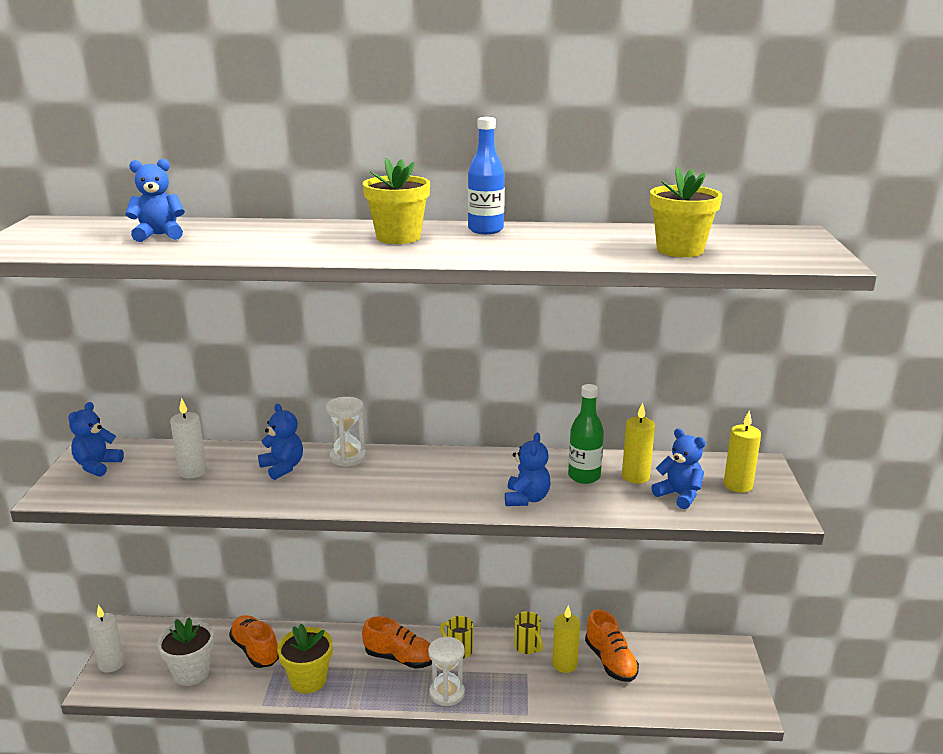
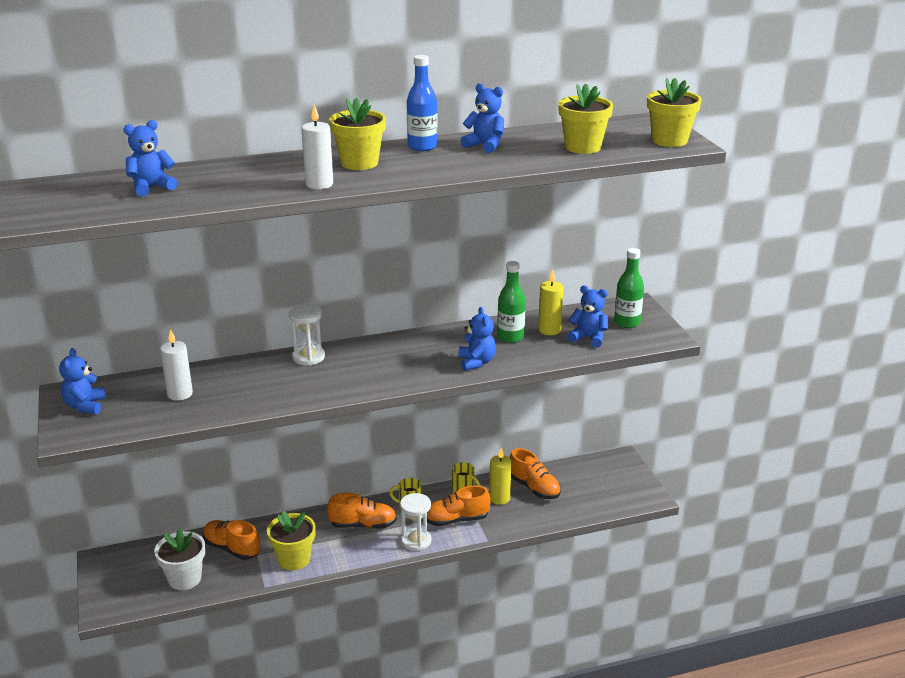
camera: 20 degrees left, 5 degrees up
white candle [89,605,125,673] -> white candle moved to [302,104,333,189]
blue teddy bear [258,404,303,480] -> blue teddy bear moved to [461,83,504,153]
yellow candle [724,410,761,493] -> green bottle [614,248,644,328]
none -> orange shoe [427,485,491,526]
none -> yellow flower pot [647,78,702,147]

